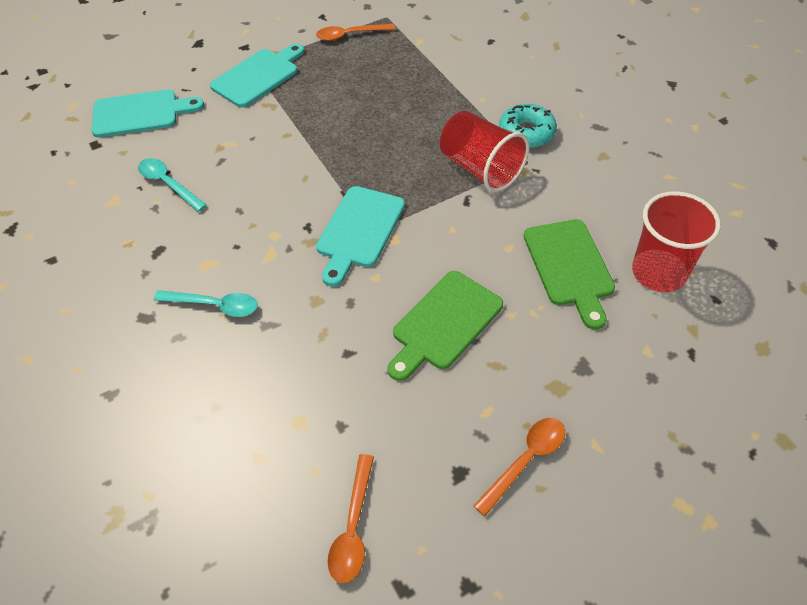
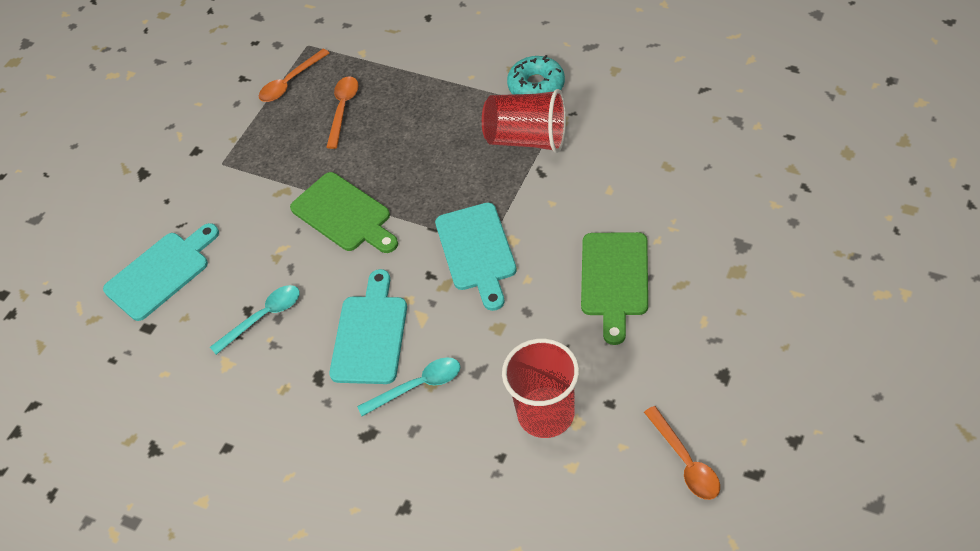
camera: 30 degrees left, 0 degrees up
turquoise spoon [138,158,207,212] -> turquoise spoon turned 135 degrees clockwise [210,285,300,355]
turquoise cutting board [210,43,305,108] -> turquoise cutting board moved to [329,269,407,384]
orange spoon [473,418,565,516] -> orange spoon moved to [326,76,359,149]
green cutting board [524,219,615,330] -> green cutting board moved to [290,172,398,253]
red cup [632,192,721,292] -> red cup moved to [502,338,579,438]

